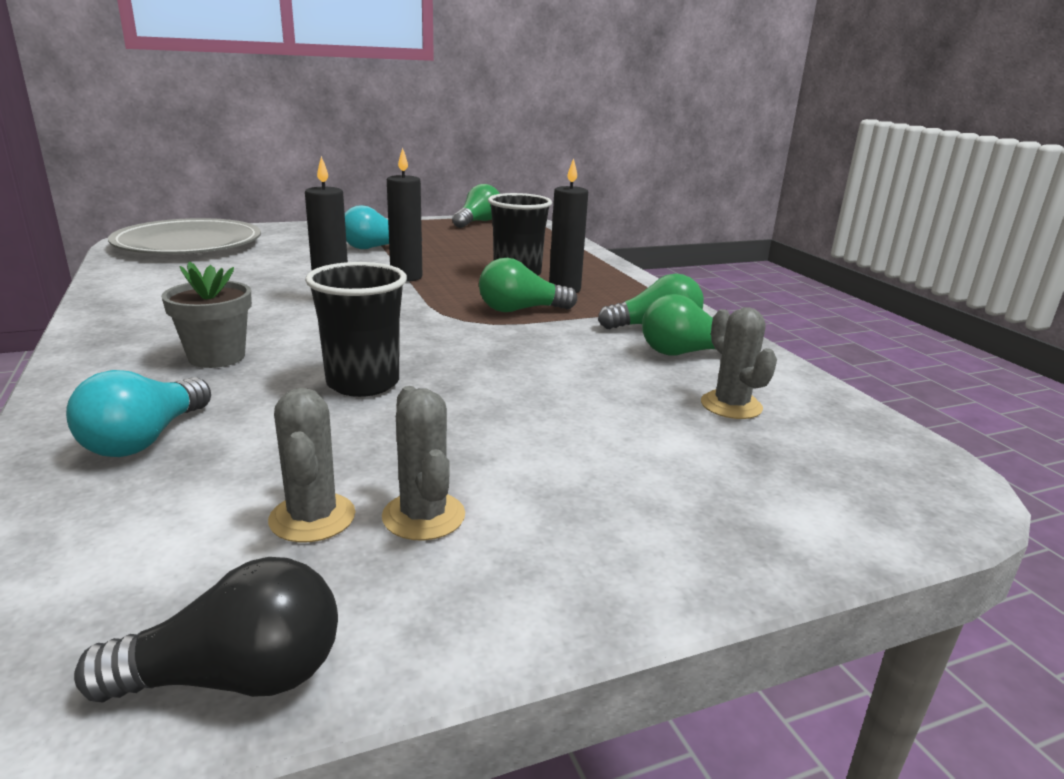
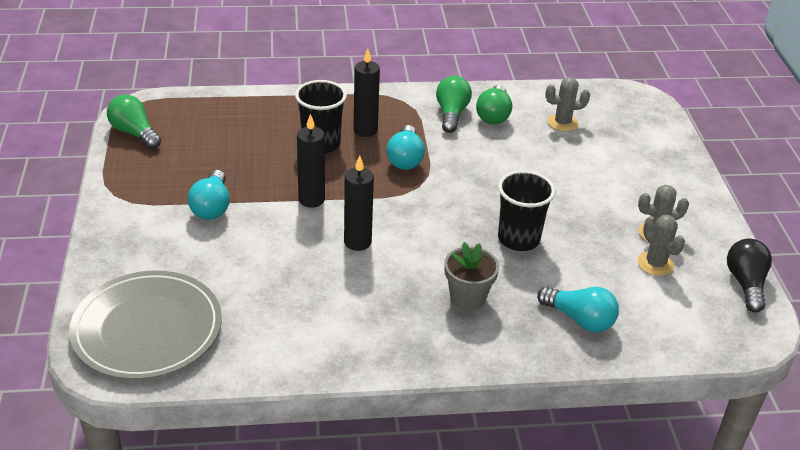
camera: 75 degrees left, 15 degrees up
grey cactus [268,388,356,542] -> grey cactus turned 60 degrees clockwise [638,215,685,276]
green light bulb [479,258,577,312] -> turquoise light bulb [386,125,425,170]

